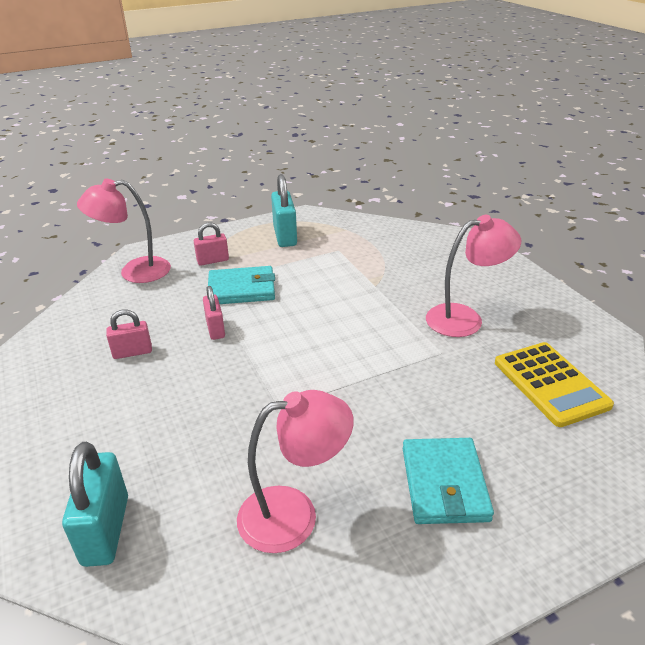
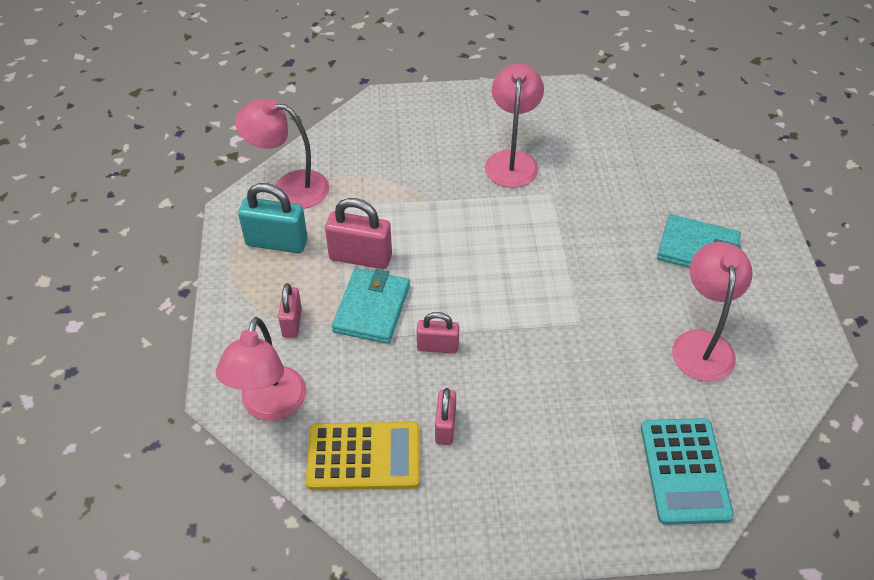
camera: 70 degrees left, 15 degrees up
turquoise padlock [62,442,128,567] -> turquoise calculator [641,418,734,525]
yellow calculator [495,342,614,427] -> yellow calculator moved to [306,422,420,490]
none -> pink lamp [235,99,329,209]
none -> pink padlock [325,198,392,269]

